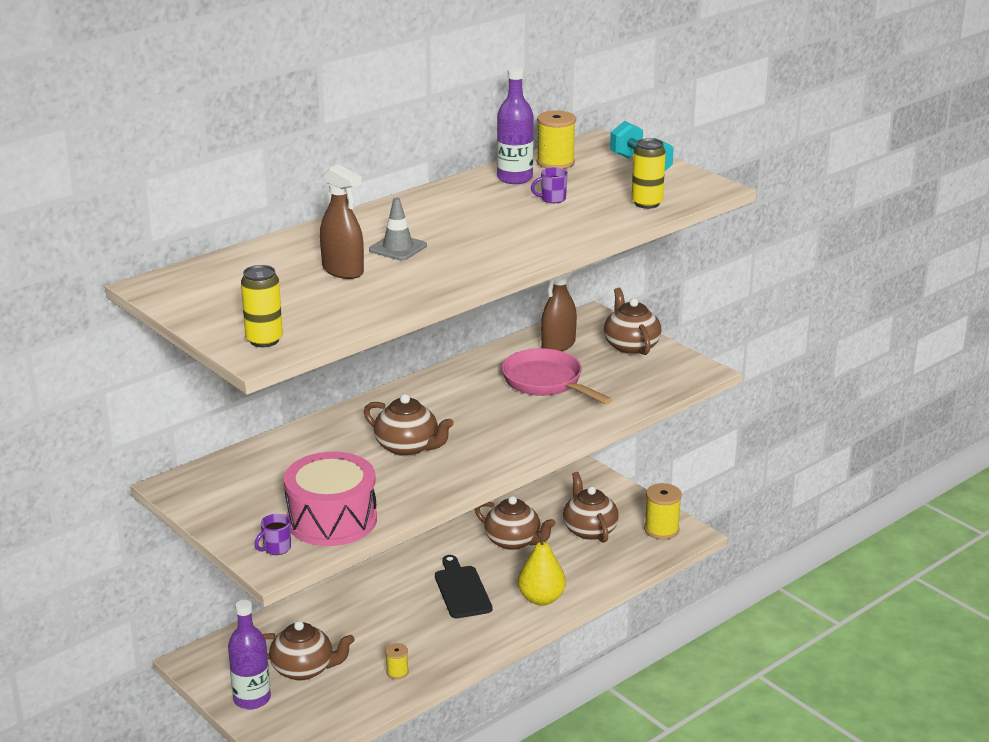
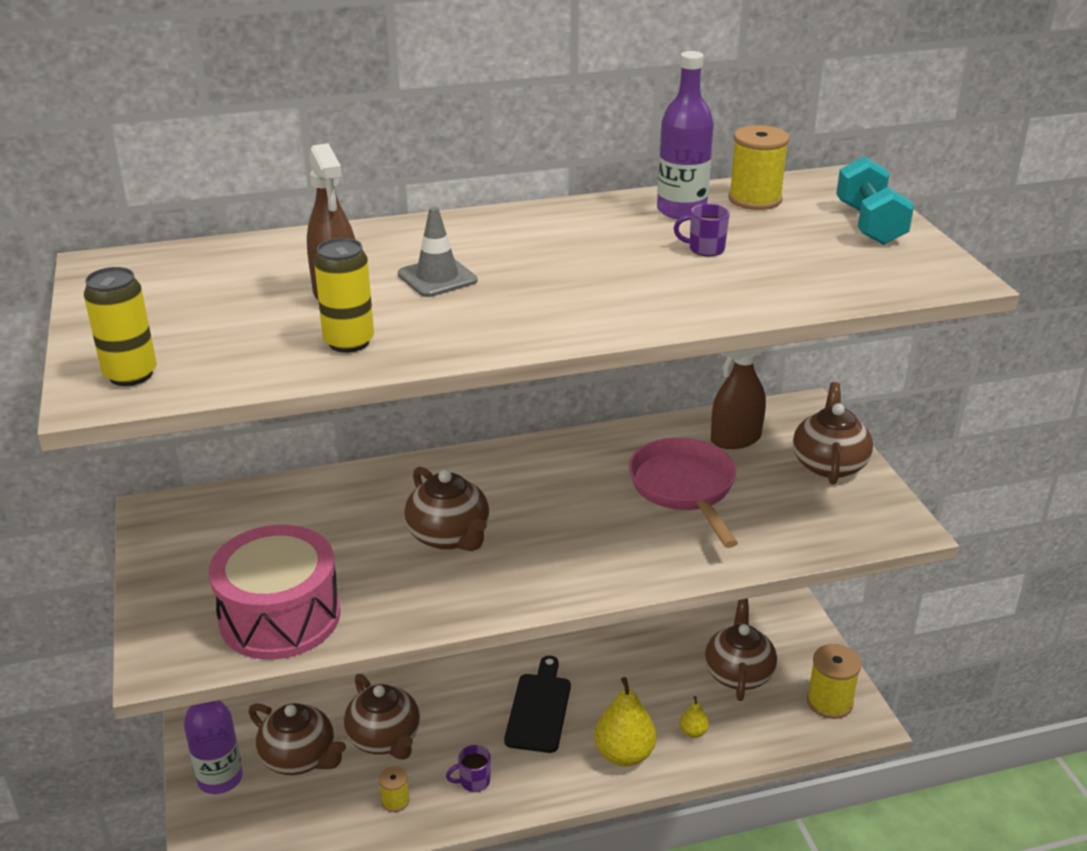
camera: 25 degrees right, 5 degrees up
purple mug [254,514,291,555] -> purple mug moved to [446,745,491,792]
brown teapot [475,496,556,550] -> brown teapot moved to [344,674,420,760]
yellow can [632,138,666,209] -> yellow can moved to [314,238,374,353]
none -> yellow pear [679,696,709,738]

